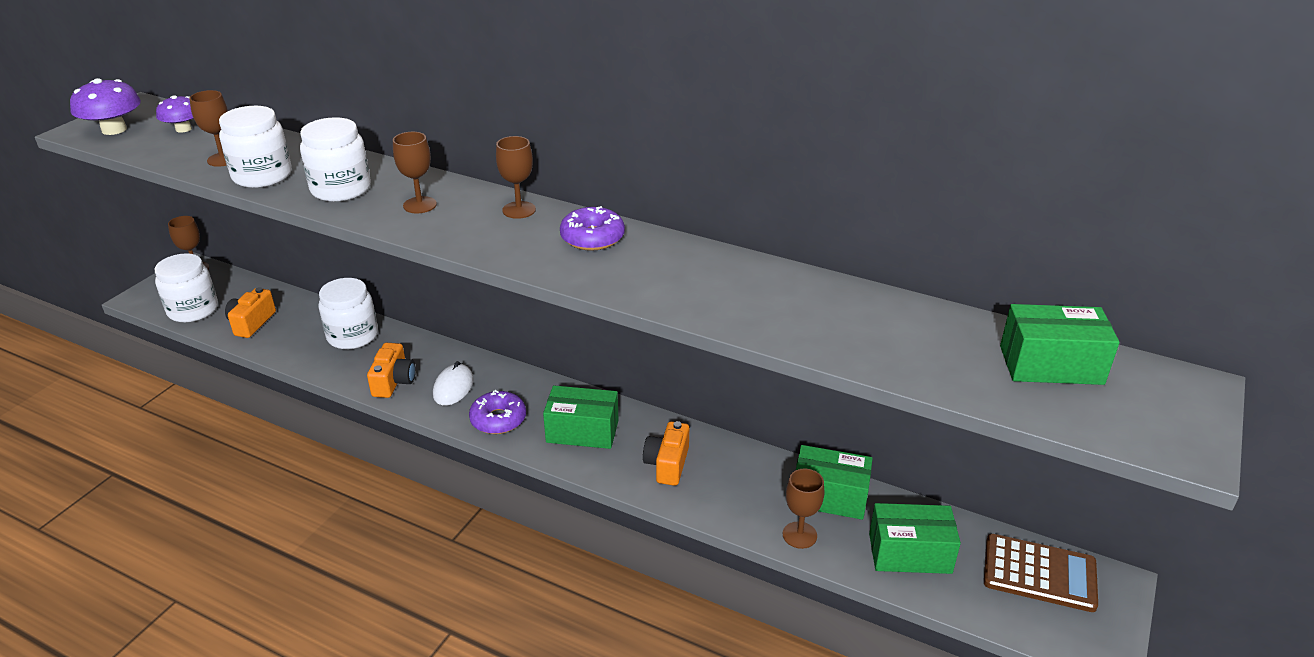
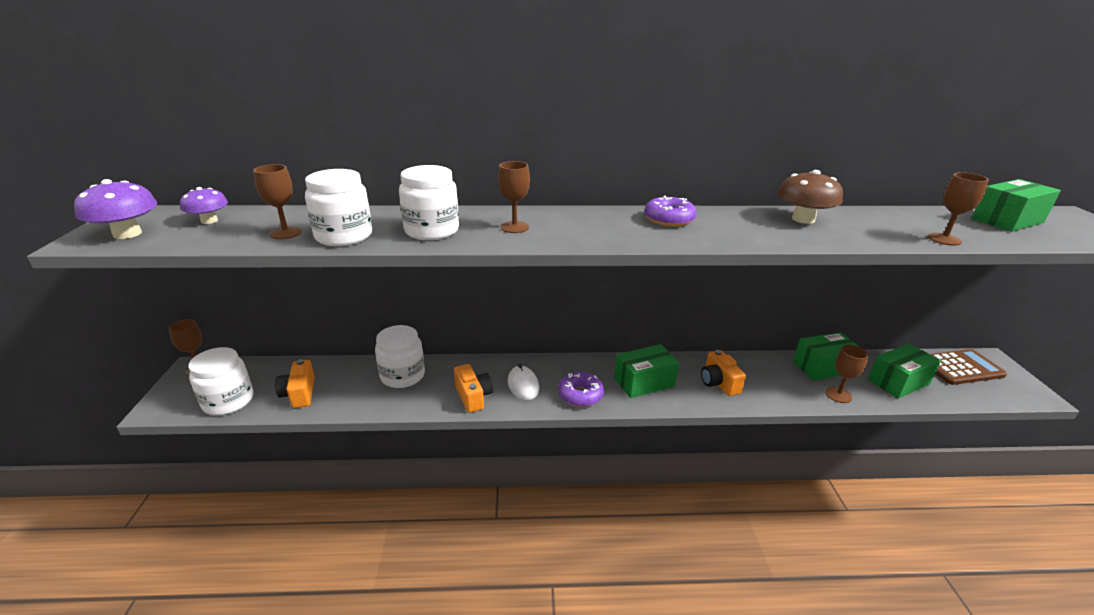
camera: 30 degrees left, 5 degrees down
brown goblet [496,136,536,219] -> brown goblet moved to [928,172,989,246]
none -> brown mushroom [778,170,843,224]

